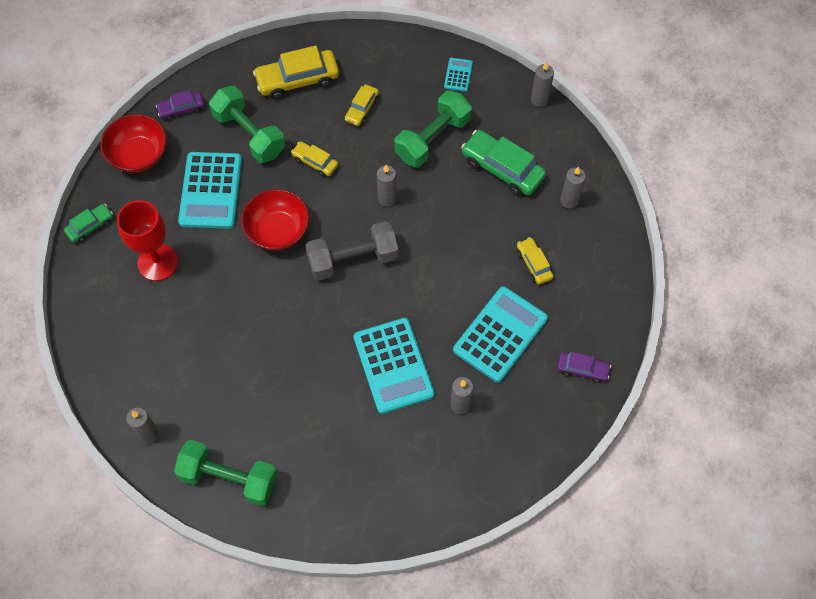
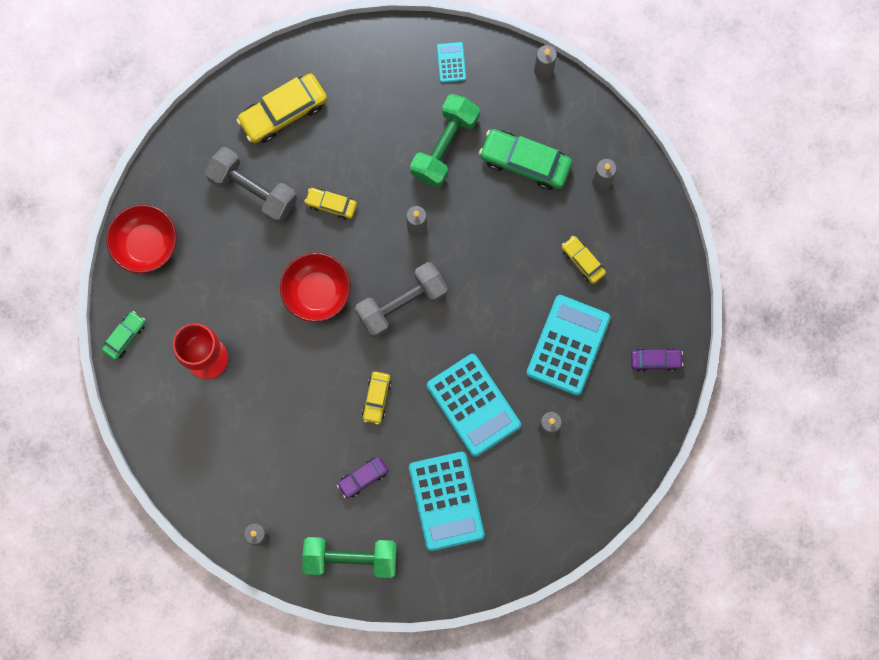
camera: 15 degrees left, 15 degrees up
purple car [156,90,204,121] -> purple car moved to [337,456,389,498]
turquoise calculator [178,152,242,229] -> turquoise calculator moved to [409,452,485,551]
green dumbbell [209,86,285,163] -> grey dumbbell [205,147,297,224]
yellow car [345,84,379,126] -> yellow car moved to [362,371,391,424]

